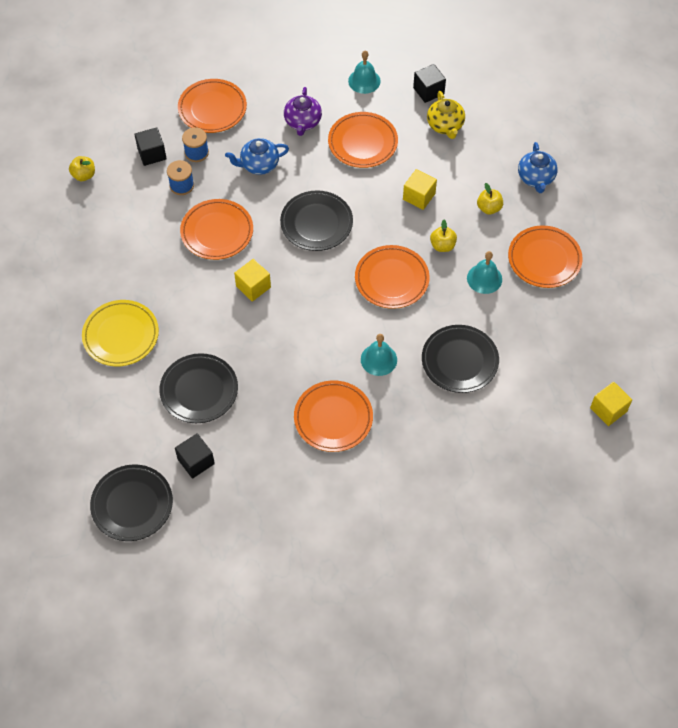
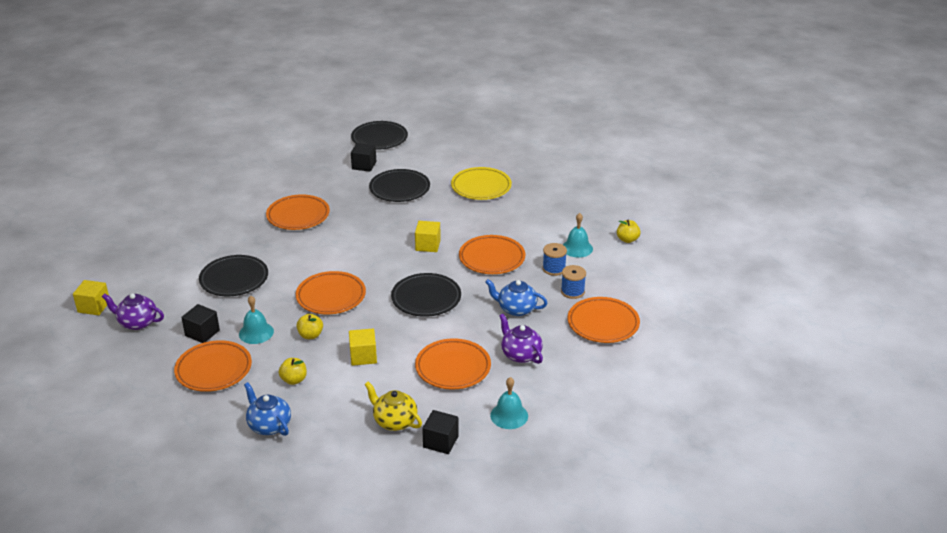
camera: 140 degrees right, 25 degrees down
black cube [134,127,167,166] -> black cube moved to [181,304,220,343]
blue teapot [225,138,289,175] -> blue teapot turned 105 degrees counterclockwise [485,279,547,316]
turquoise bell [361,334,397,376] -> turquoise bell moved to [563,213,593,258]
none -> purple teapot [102,293,164,330]

